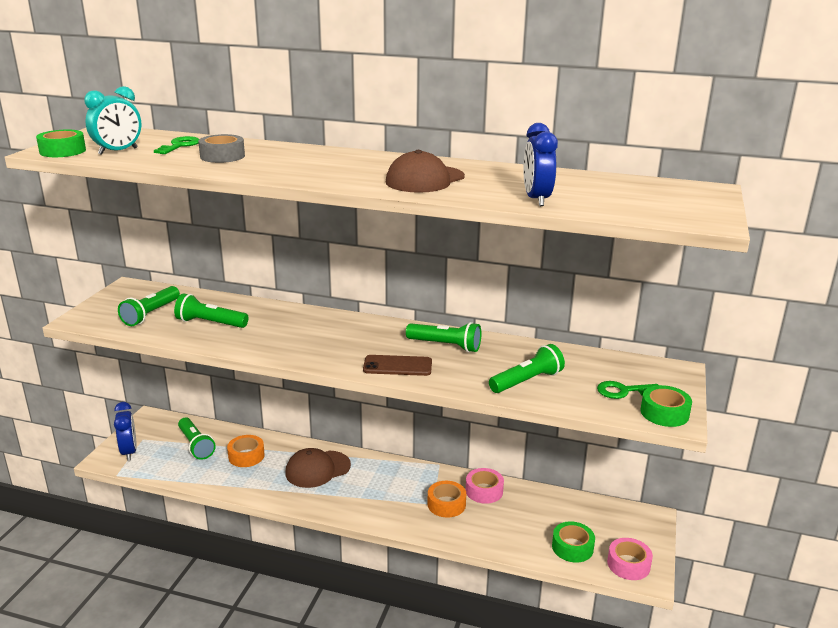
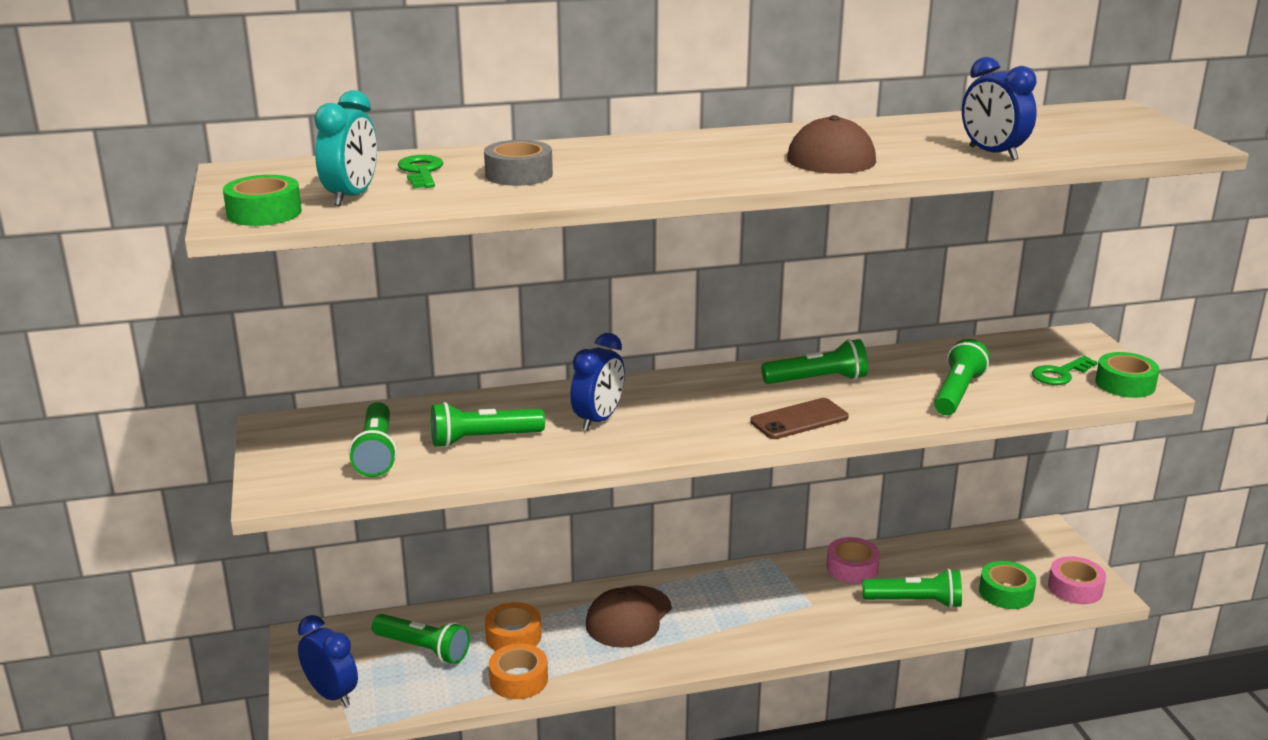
camera: 30 degrees left, 0 degrees up
orange tape [427,481,466,517] -> orange tape moved to [489,643,548,699]
none -> blue clock [570,333,625,431]
none -> green flashlight [862,569,962,608]

